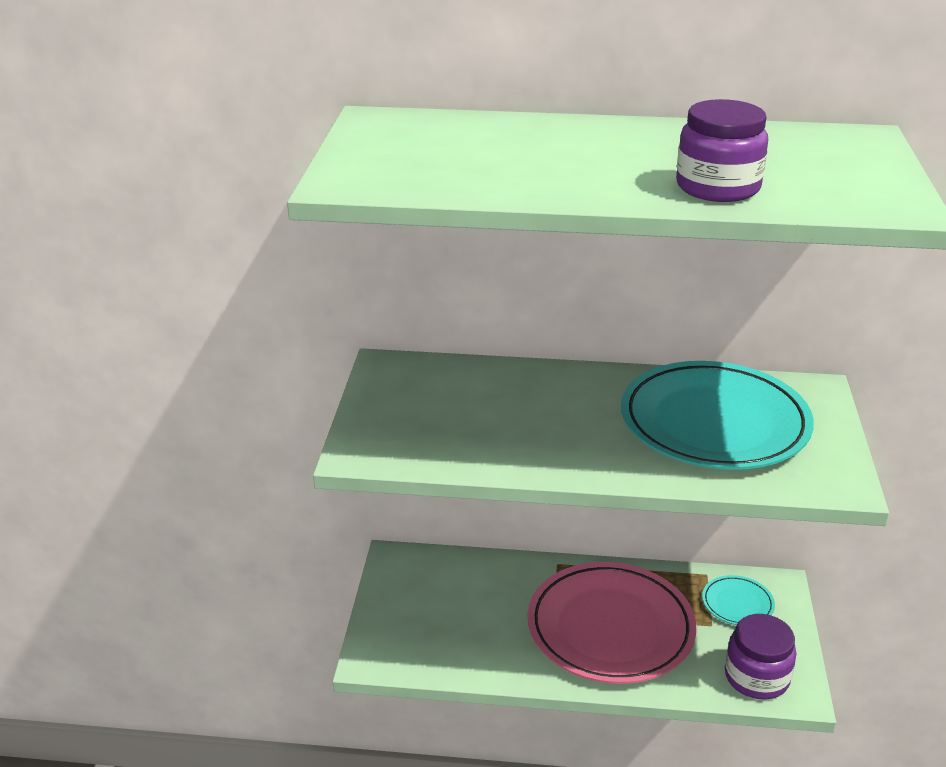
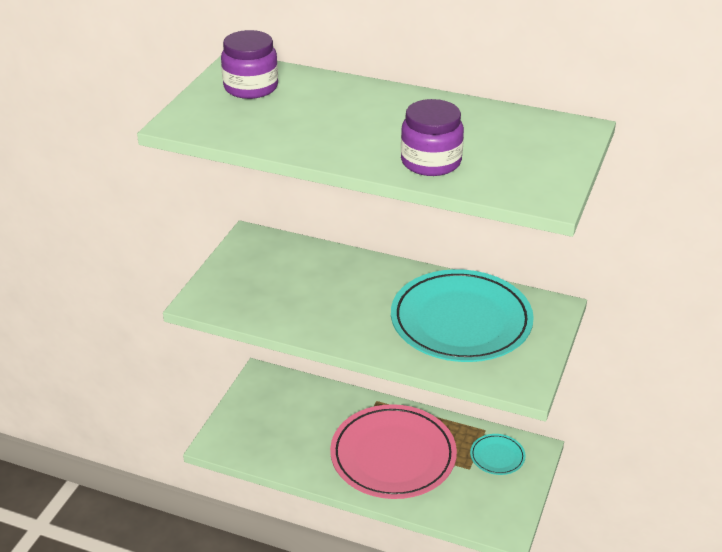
camera: 15 degrees right, 5 degrees up
purple jar [725,614,796,700] -> purple jar moved to [221,30,278,99]

